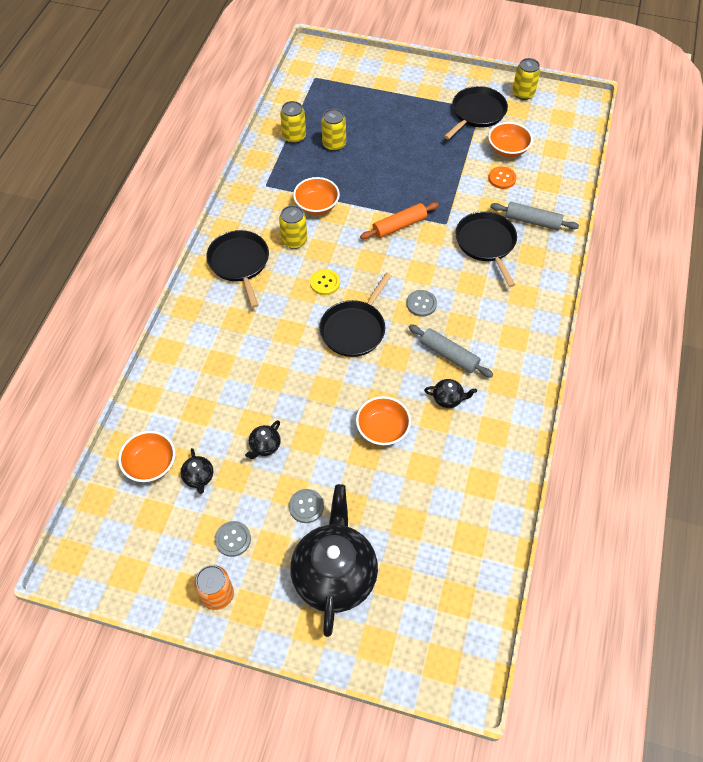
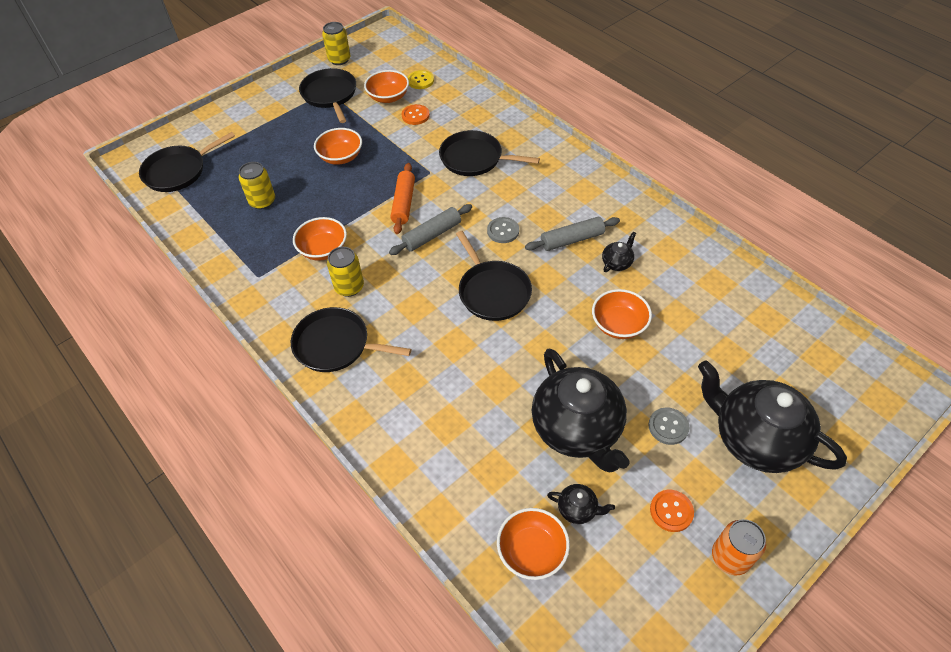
camera: 55 degrees left, 5 degrees down
grey button [215,521,251,557] -> orange button [650,490,694,532]
black teapot [245,420,281,459] -> black teapot [532,348,630,472], size x2.47
yellow can [280,101,306,144] -> none
yellow button [310,269,340,295] -> yellow button moved to [408,70,434,89]
grey rolling pin [490,202,579,230] -> grey rolling pin moved to [389,204,472,255]
none -> black pan [139,132,235,192]
none -> orange bowl [314,128,362,165]

